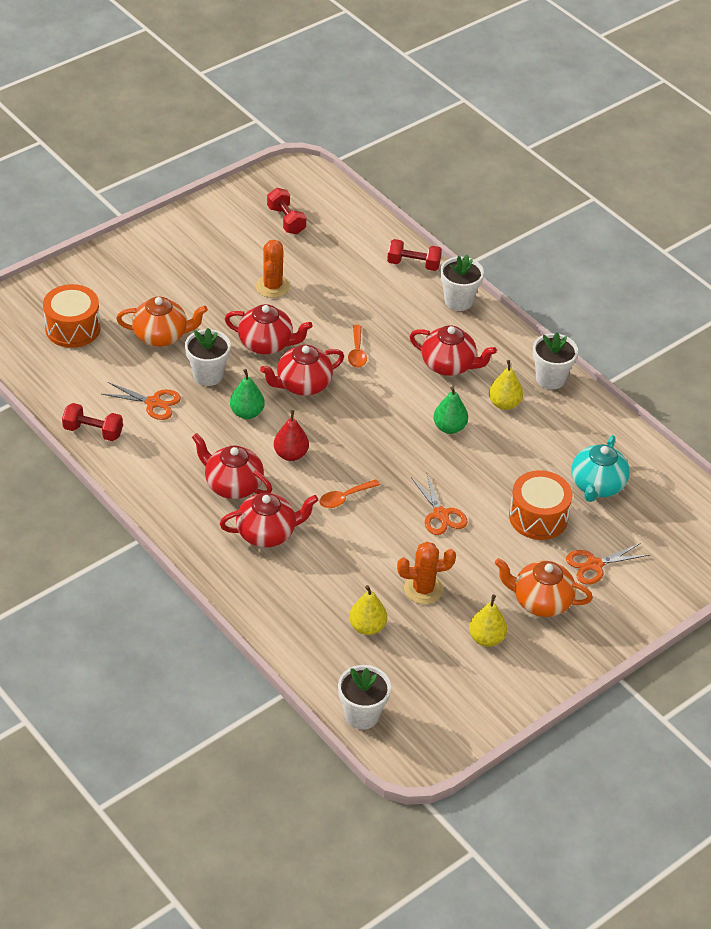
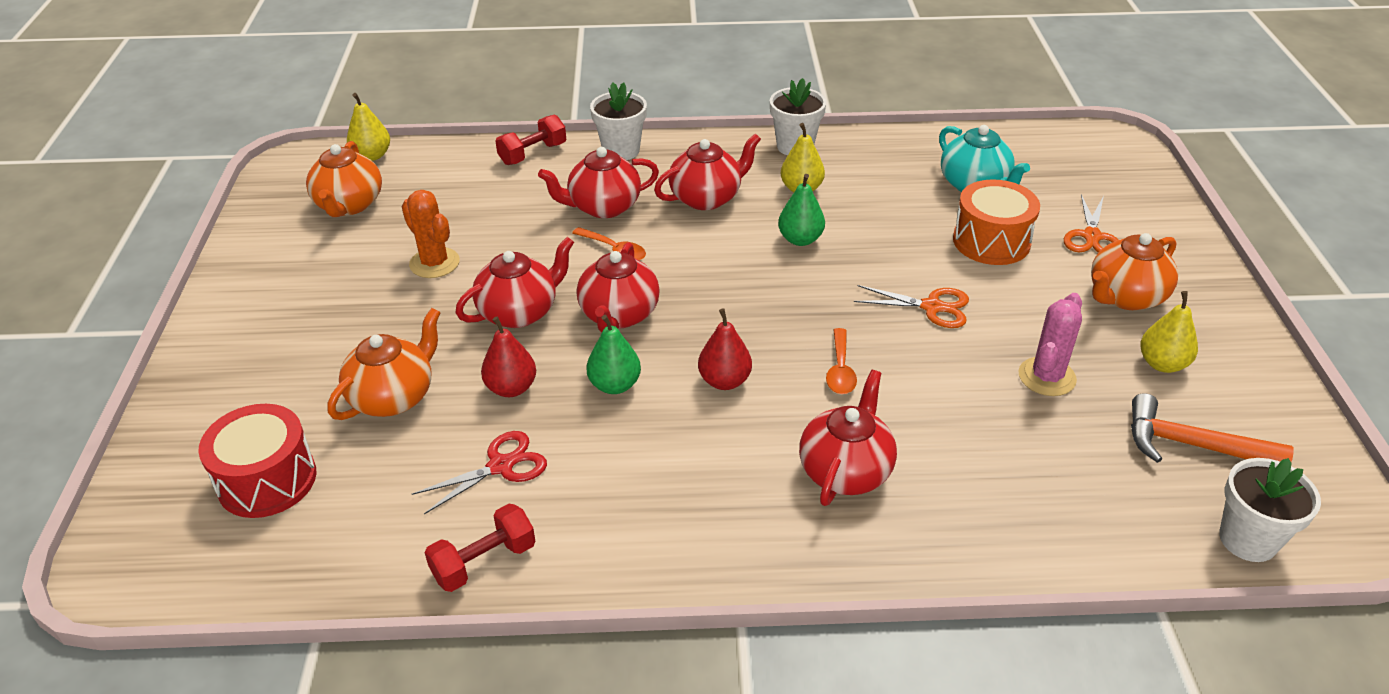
camera: 50 degrees left, 5 degrees down
orange drum [43,284,100,348] -> red drum [198,404,316,518]
orange scissors [102,382,181,420] -> red scissors [412,431,547,514]
white flower pot [185,328,231,386] -> red pear [481,317,536,397]
red teapot [192,433,272,499] -> red teapot moved to [538,147,659,218]
red dumbbell [267,188,306,234] -> orange teapot [306,141,382,217]
yellow pear [349,585,387,635] -> yellow pear moved to [347,93,390,161]
orange cactus [397,542,456,604] -> pink cactus [1018,293,1082,396]
none -> orange hammer [1131,393,1294,463]

